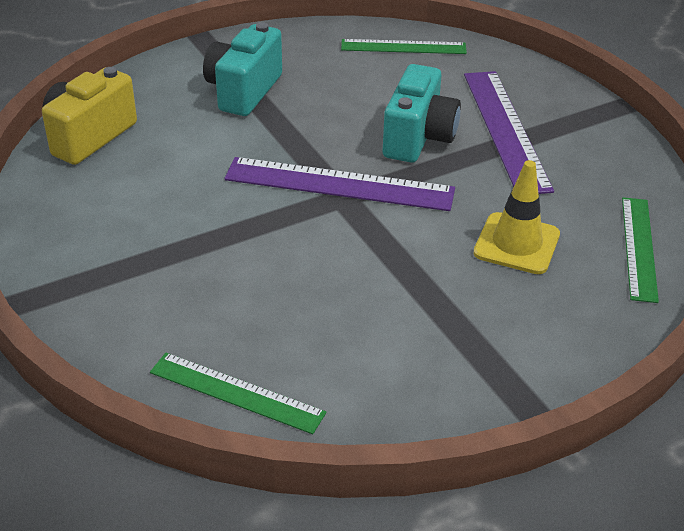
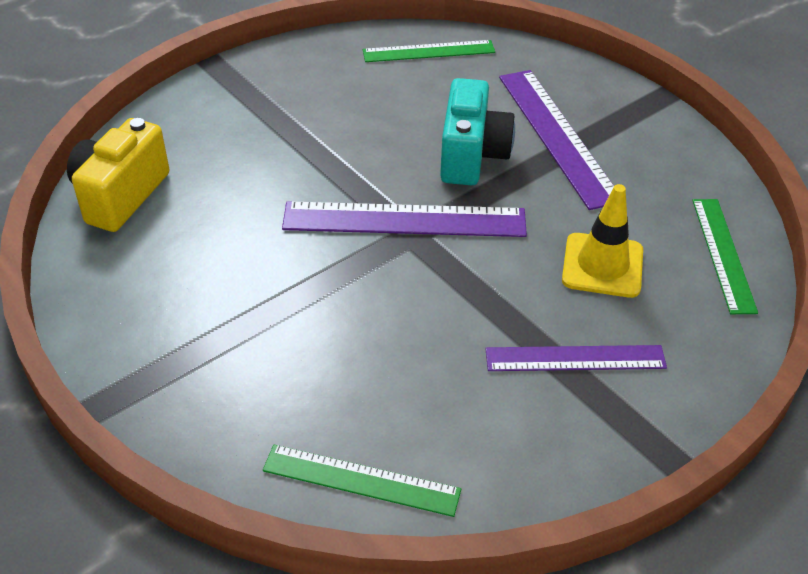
camera: 10 degrees left, 5 degrees up
turquoise camera [203,22,282,116] -> none
none -> purple ruler [485,345,667,371]

